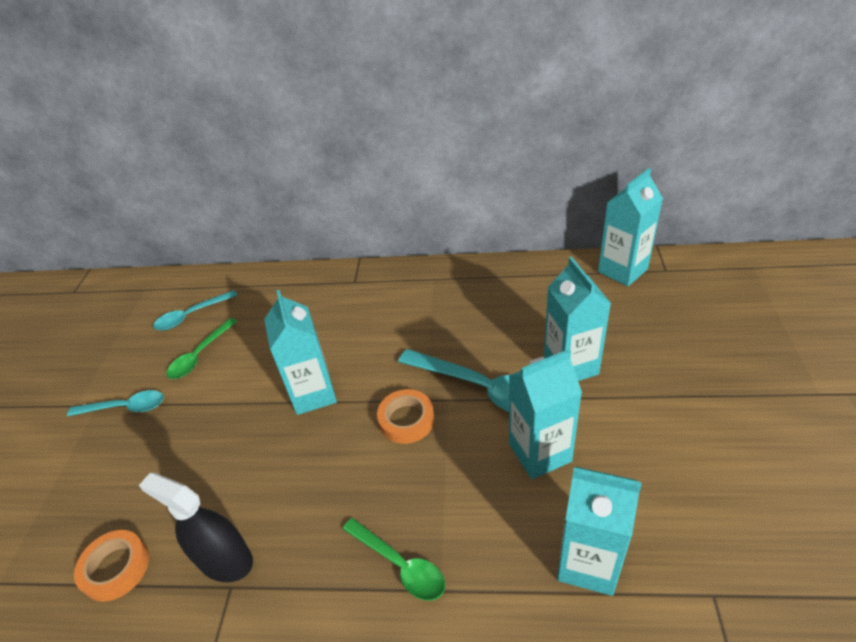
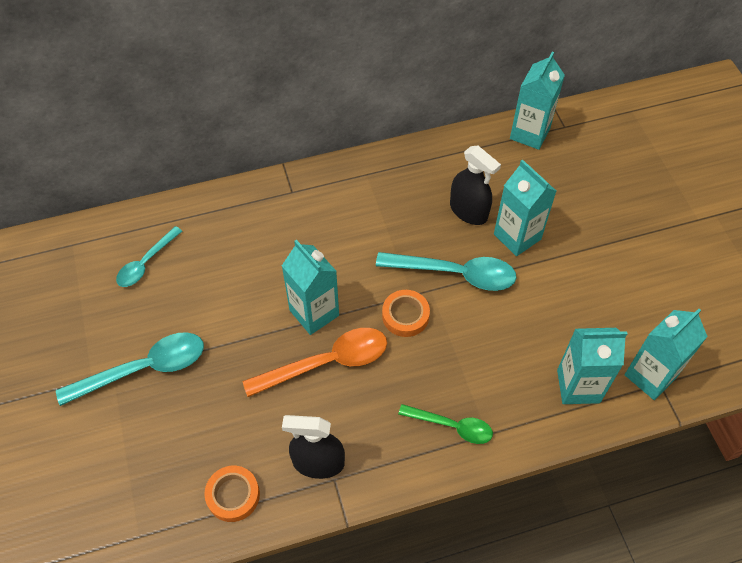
camera: 25 degrees left, 15 degrees up
turquoise spoon [67,390,164,416] -> turquoise spoon [56,332,204,406], size x1.62
green spoon [166,318,237,379] -> none
turquoise carton [509,349,582,479] -> turquoise carton moved to [624,309,708,400]
none -> orange spoon [242,328,387,397]
none -> black spray bottle [450,145,501,225]

